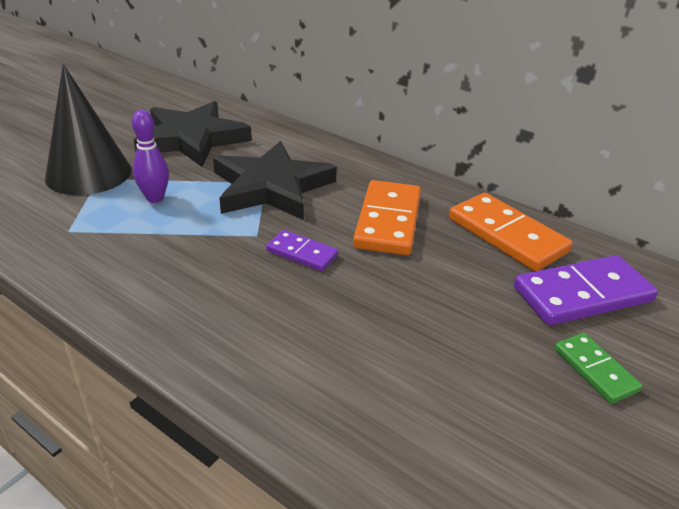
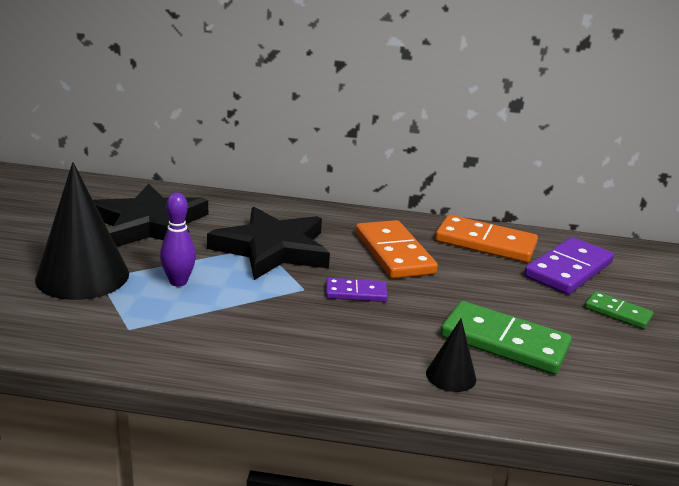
camera: 30 degrees left, 10 degrees down
none -> black cone [426,318,476,392]
none -> green domino [441,301,572,374]

